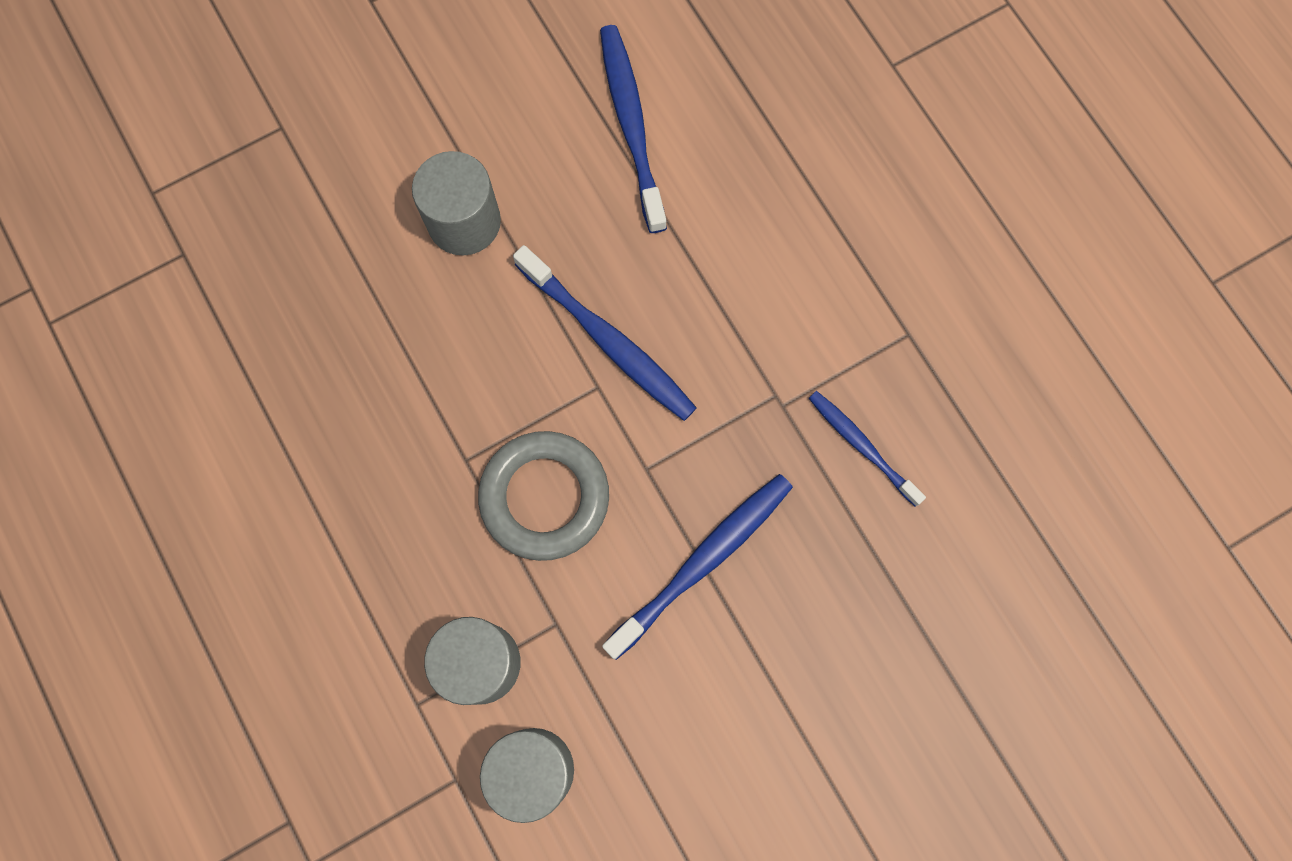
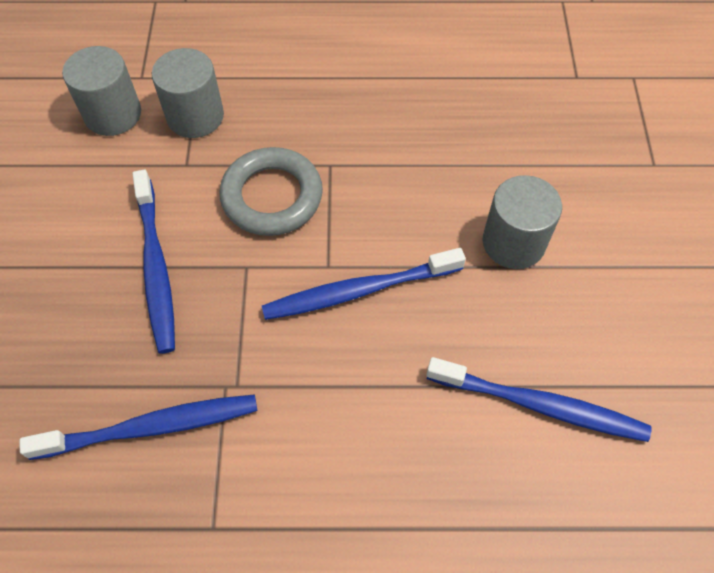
camera: 120 degrees right, 15 degrees down
blue toothbrush [808,391,926,507] -> blue toothbrush [20,394,257,460], size x1.61

